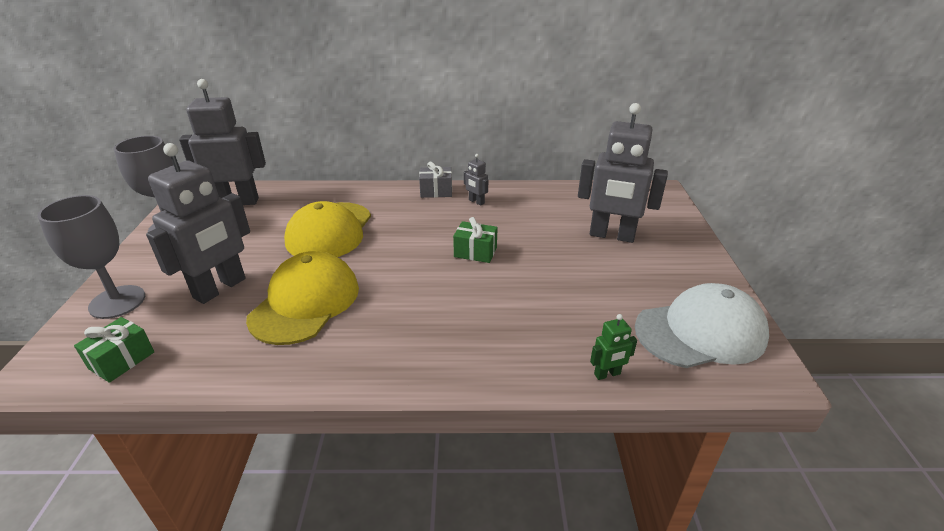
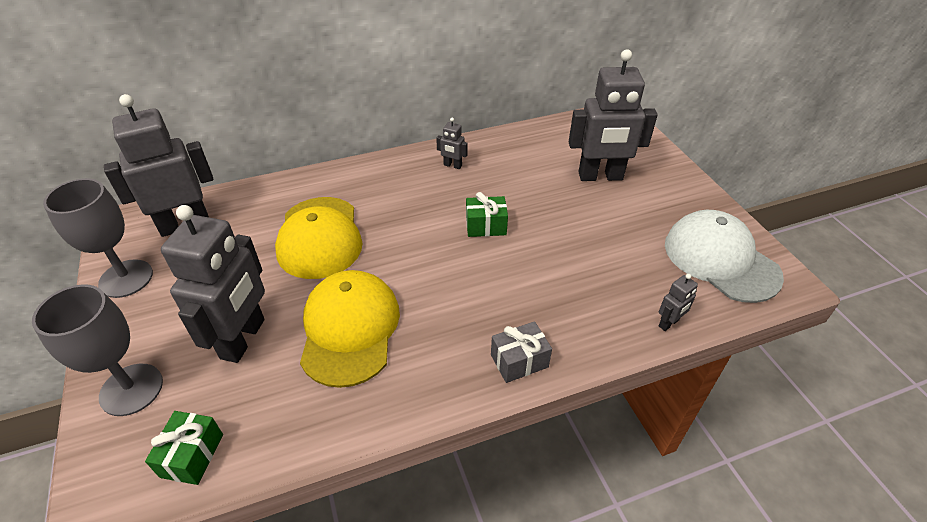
camera: 20 degrees left, 10 degrees up
grey gift [419,162,452,198] -> grey gift moved to [491,321,552,383]
green robot [590,314,637,380] -> grey robot [659,274,698,331]
white cap [635,283,769,368] -> white cap turned 90 degrees counterclockwise [665,210,784,303]

